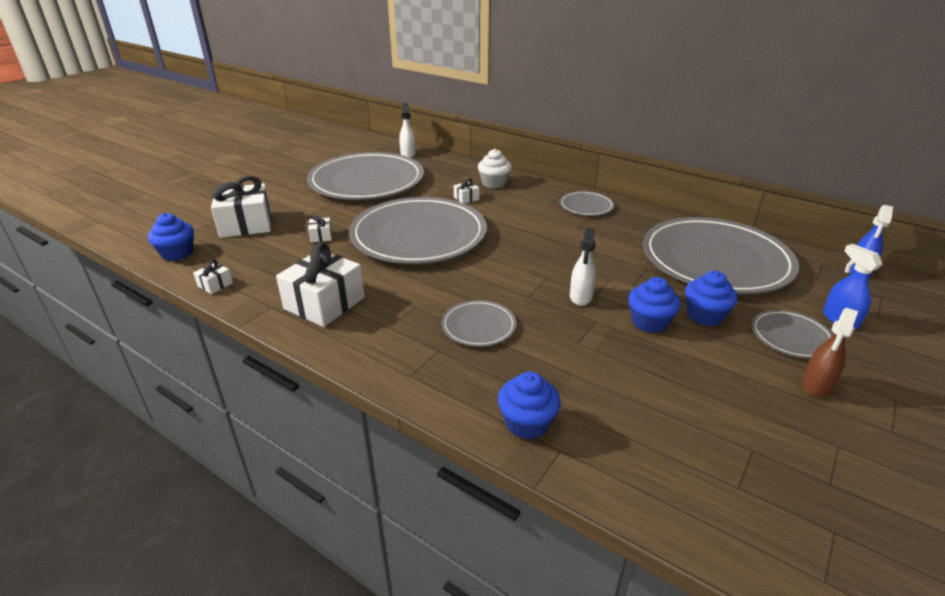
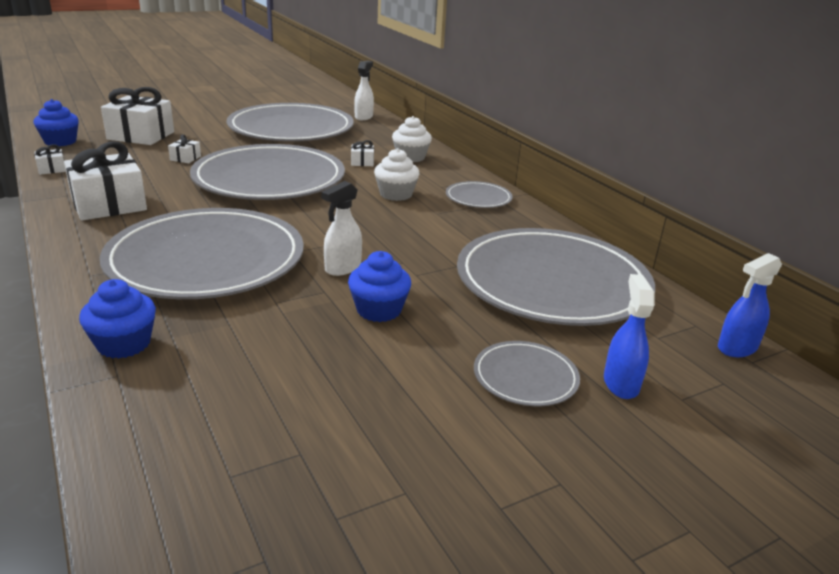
camera: 25 degrees right, 5 degrees down
grey plate [441,300,516,347] -> grey plate [100,208,304,299], size x2.29
blue cupcake [685,271,738,326] -> none
brown spray bottle [802,308,858,397] -> none
none -> white cupcake [374,148,420,201]

